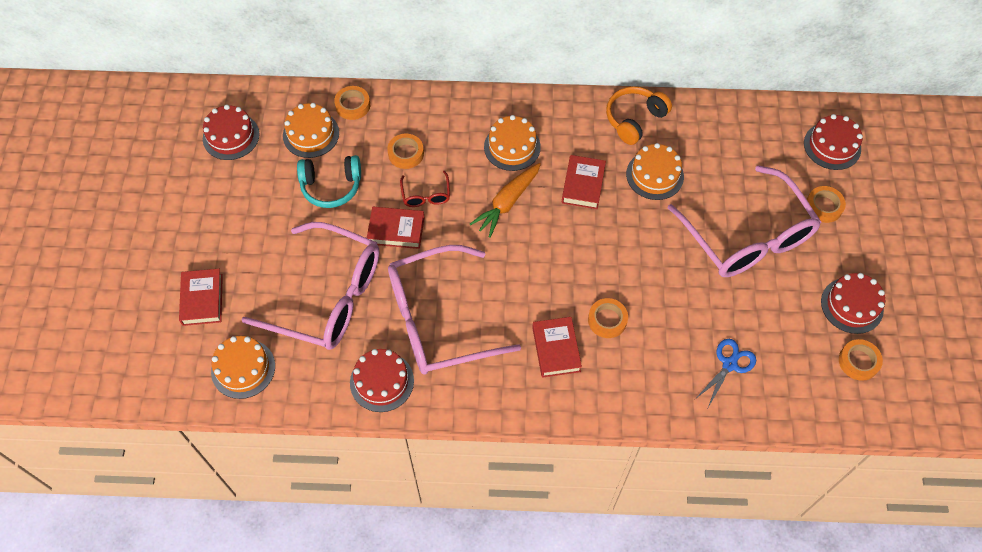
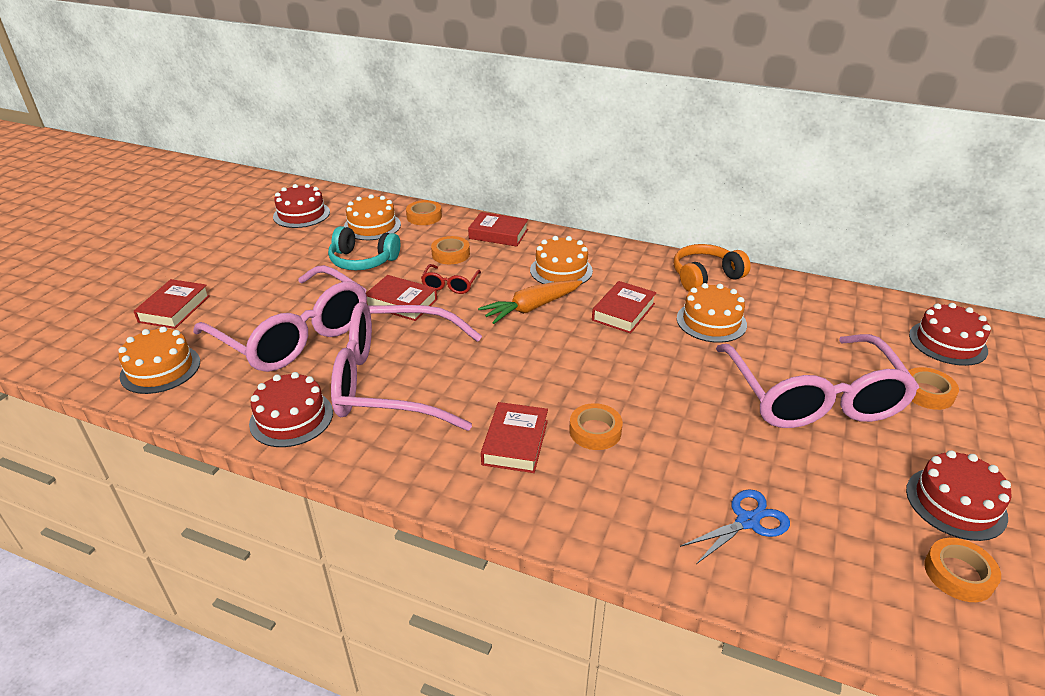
camera: 20 degrees right, 25 degrees down
none -> red book [468,212,528,247]

